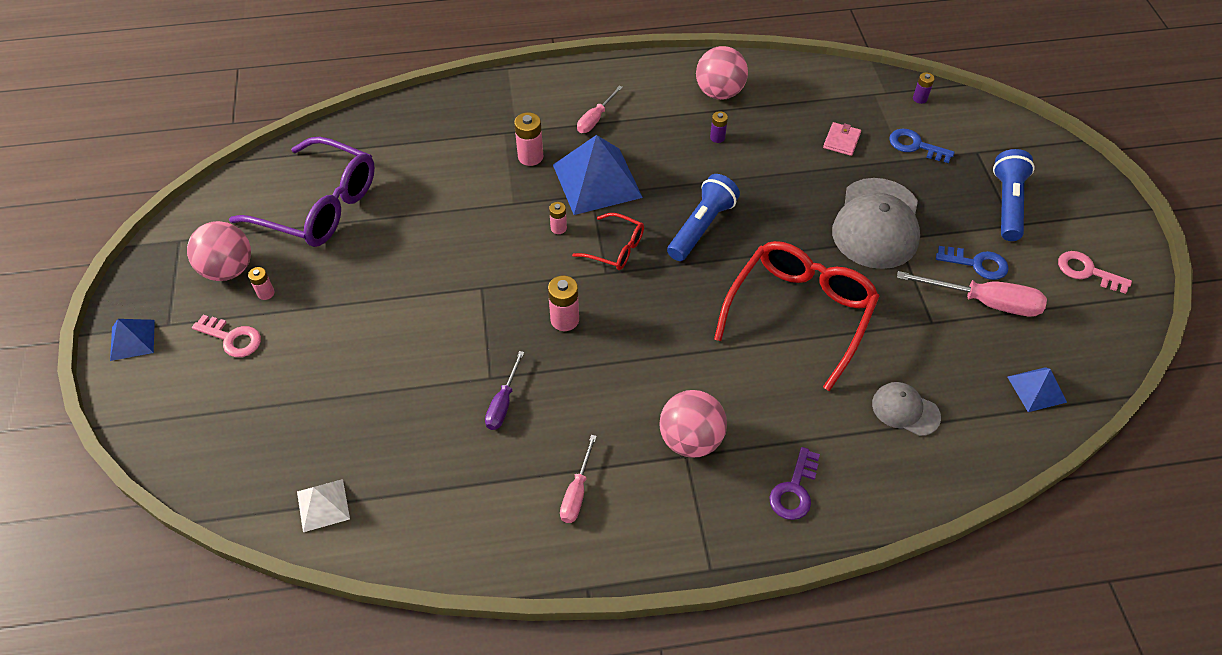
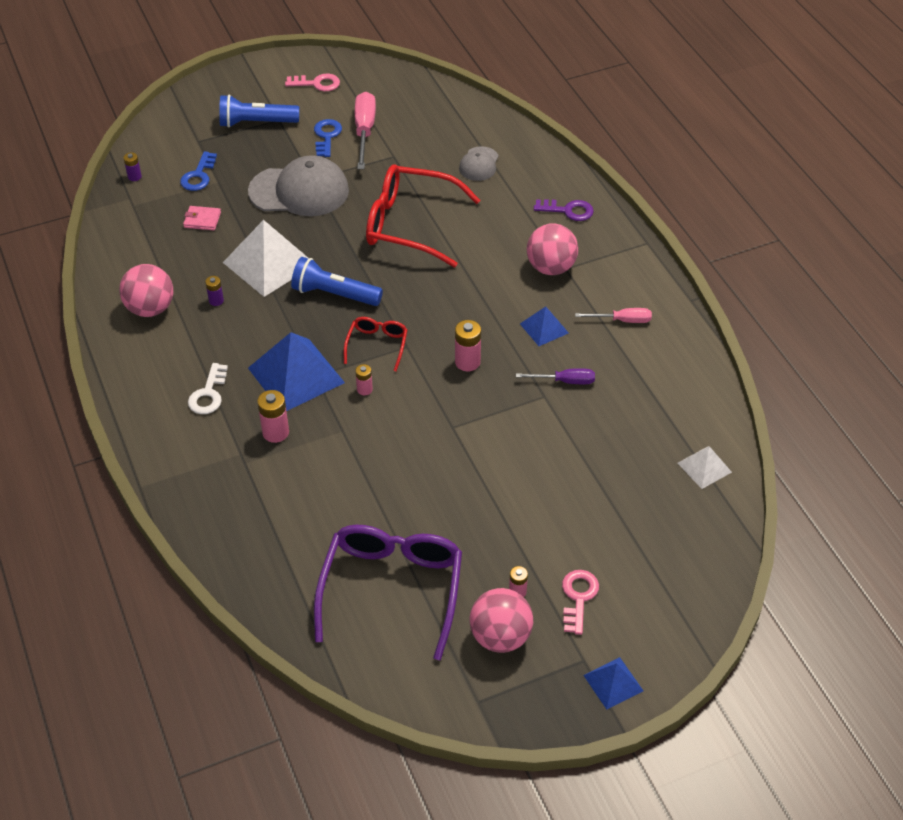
camera: 105 degrees left, 5 degrees down
pink screwdriver [577,85,623,133] -> white key [188,363,228,414]
blue pyramid [1008,367,1067,412] -> blue pyramid moved to [520,307,569,346]
pink key [1058,251,1132,294] -> pink key turned 105 degrees counterclockwise [285,74,340,91]
none -> white pyramid [223,220,309,297]

